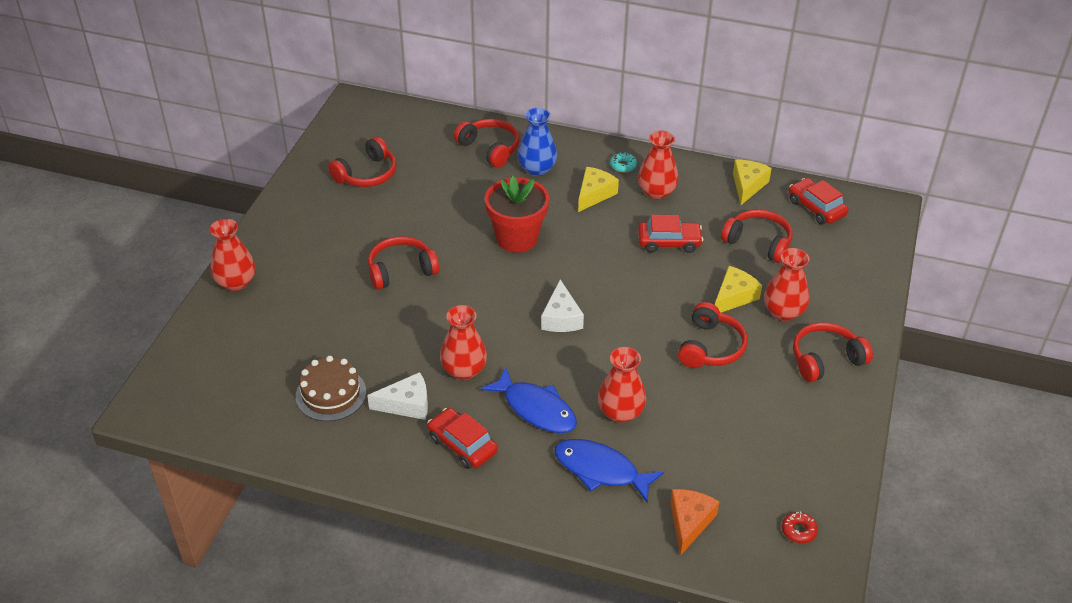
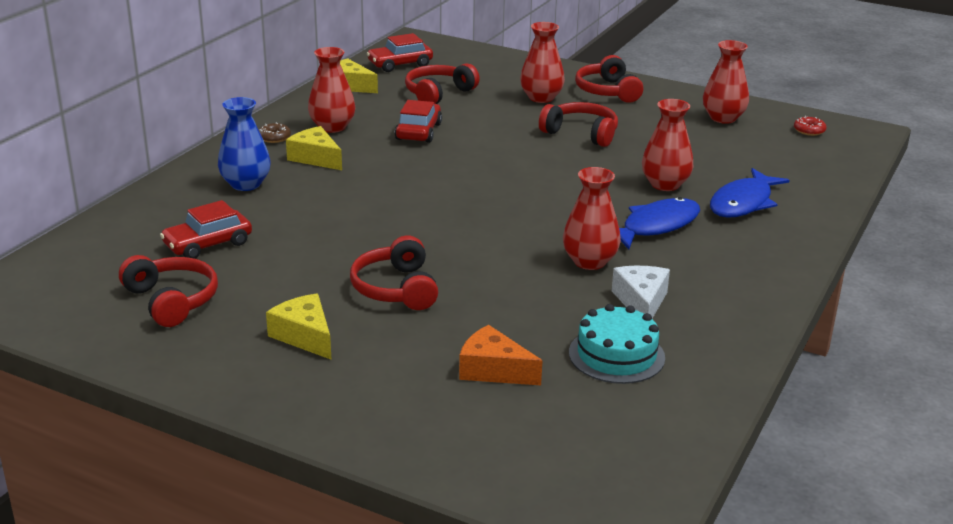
camera: 80 degrees left, 15 degrees down
red vase [210,219,255,291] -> red vase moved to [703,40,749,124]
brown cake [296,356,366,421] -> turquoise cake [569,304,665,384]
red car [427,408,498,469] -> red car moved to [160,200,252,259]
red headphones [454,119,520,168] -> none
red flower pot [485,176,549,253] -> none
white cheese [541,279,584,332] -> none
turquoise donut [610,152,637,173] -> brown donut [259,123,291,143]
orange cheese [670,489,720,556] -> orange cheese moved to [459,325,542,385]
yellow cheese [715,266,762,313] -> yellow cheese moved to [266,293,331,360]

